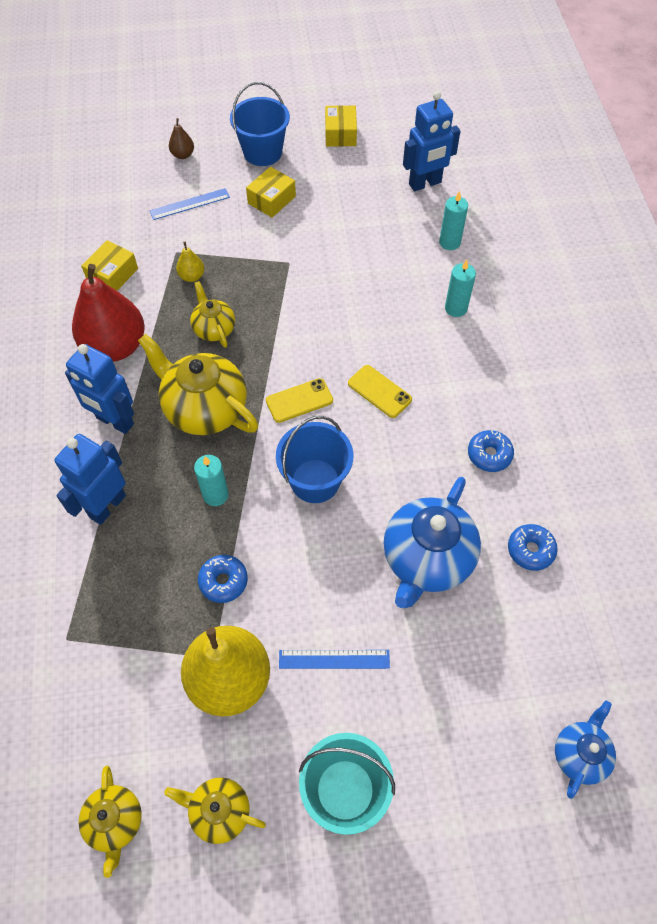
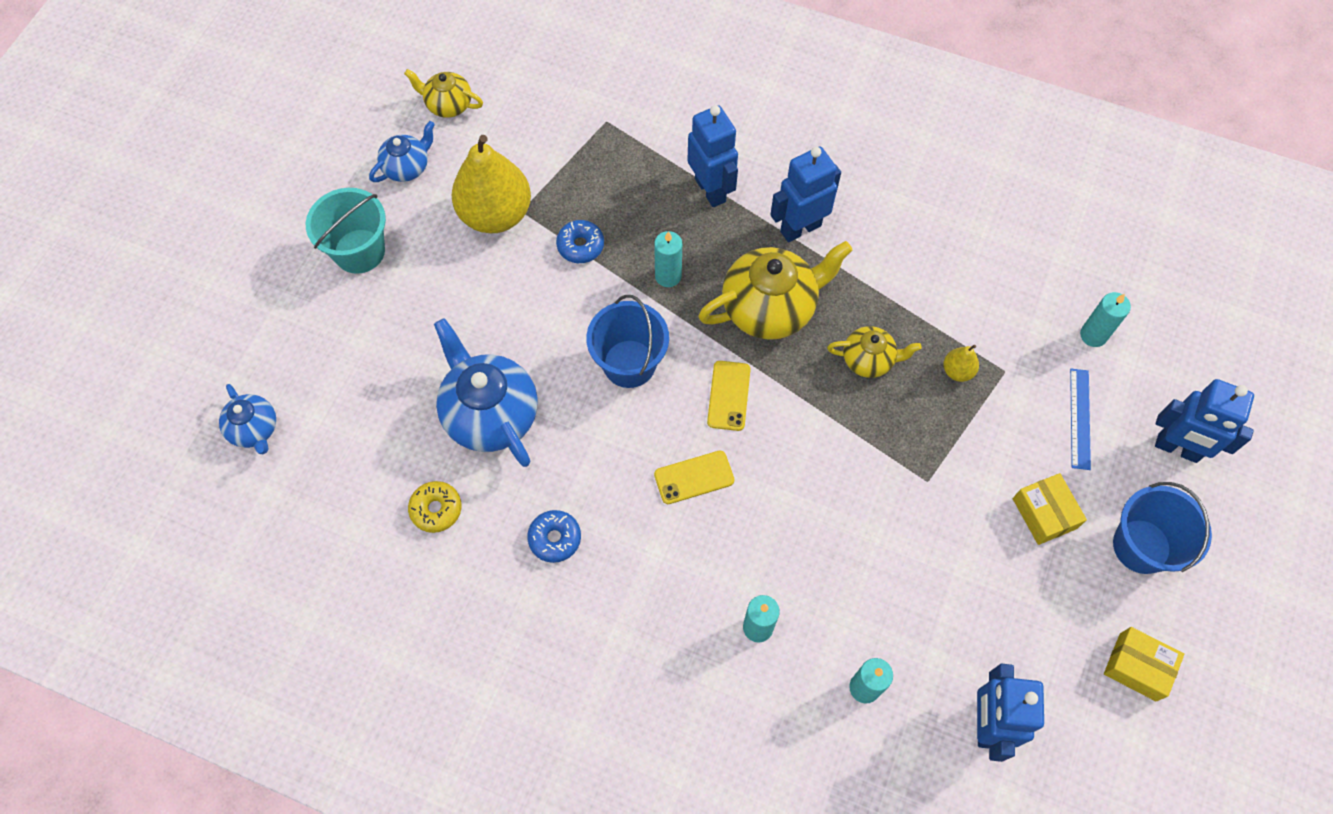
camera: 120 degrees right, 5 degrees up
red pear [72,264,145,362] -> none
yellow box [81,240,138,291] -> none
yellow teapot [164,777,266,844] -> blue teapot [369,121,435,182]
brown pear [169,118,194,159] -> blue robot [1155,379,1254,463]
blue ruler [279,650,390,669] -> none
blue donut [508,524,558,571] -> yellow donut [408,481,462,533]
none -> turquoise candle [1080,292,1131,347]

